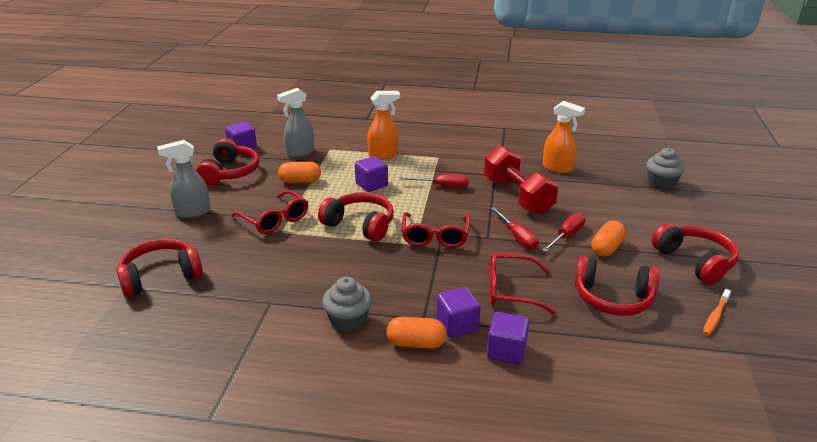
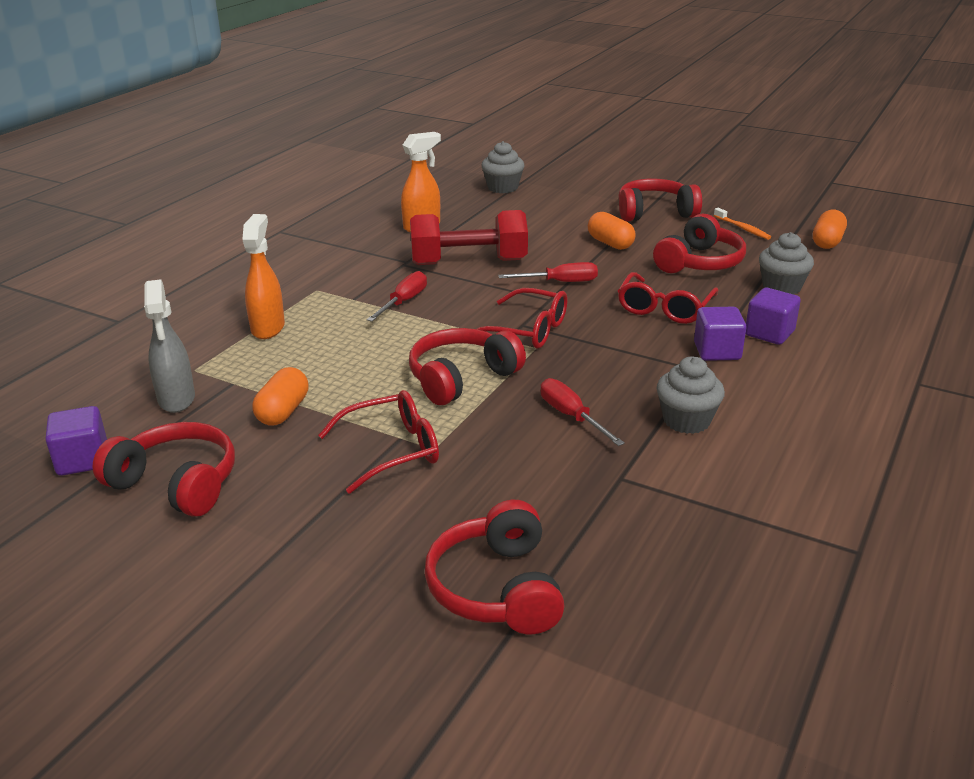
camera: 70 degrees left, 0 degrees up
grey spray bottle [157,140,210,218] -> none
purple cube [355,156,388,192] -> none
orange capsule [387,317,447,349] -> orange capsule moved to [813,210,847,249]
red screwdriver [542,213,586,252] -> red screwdriver moved to [541,378,625,446]
none -> grey cupcake [759,232,814,294]

